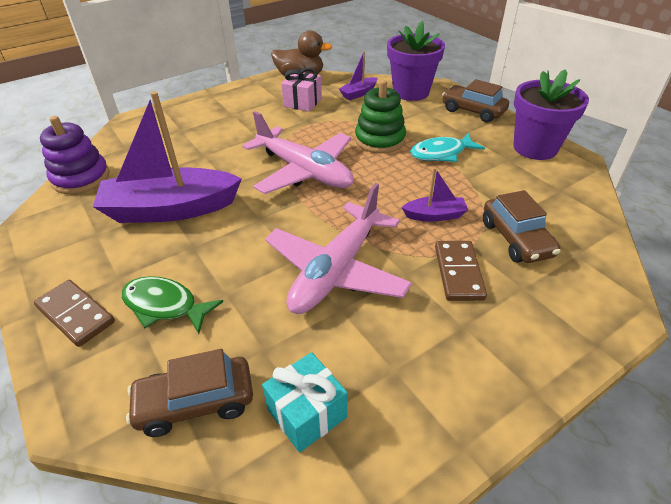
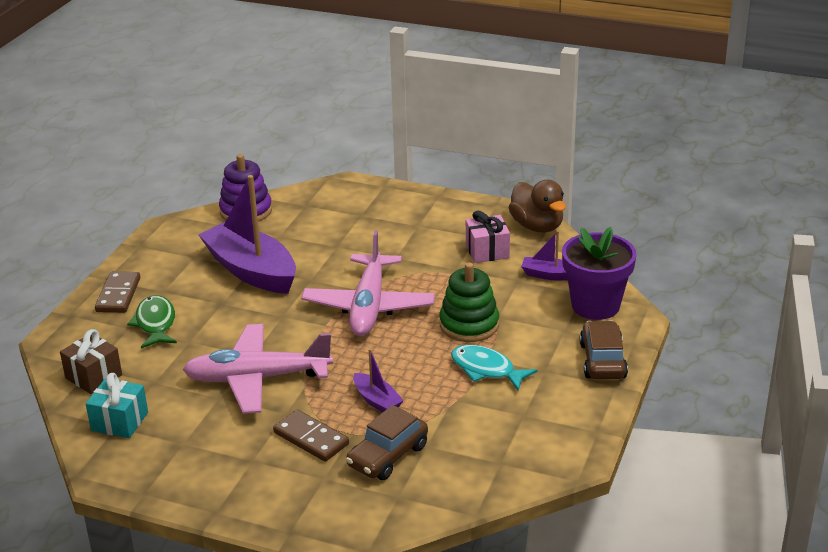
camera: 55 degrees right, 10 degrees down
brown car [126,349,253,437] -> brown gift [60,329,122,394]
brown domino [435,241,487,301] -> brown domino turned 75 degrees clockwise [273,409,349,462]
purple flower pot [513,69,589,160] -> none

